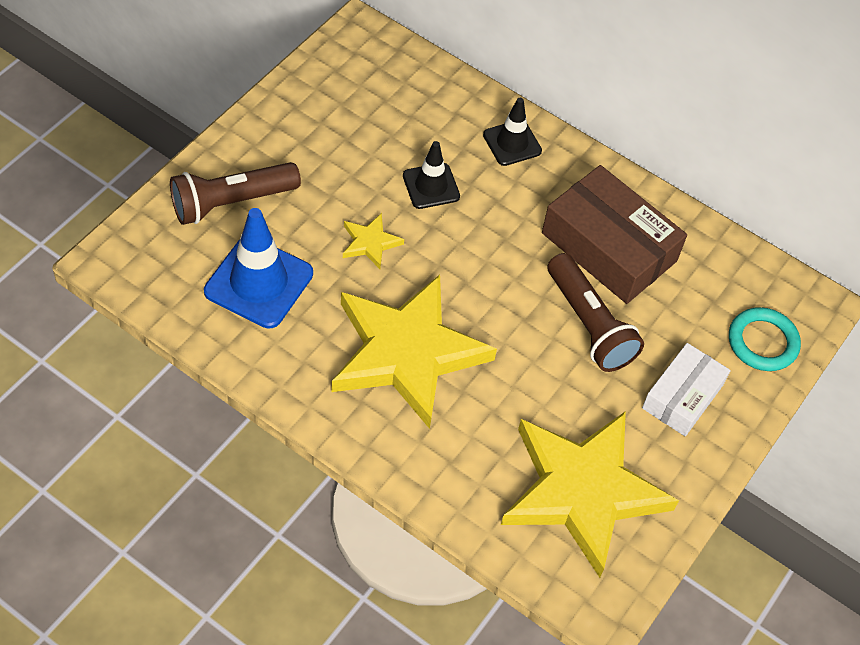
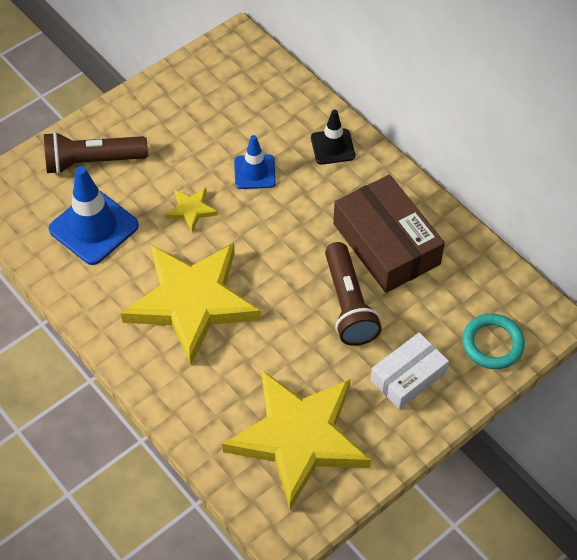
camera: 20 degrees right, 0 degrees up
black traffic cone [403,141,460,209] -> blue traffic cone [234,135,276,189]

